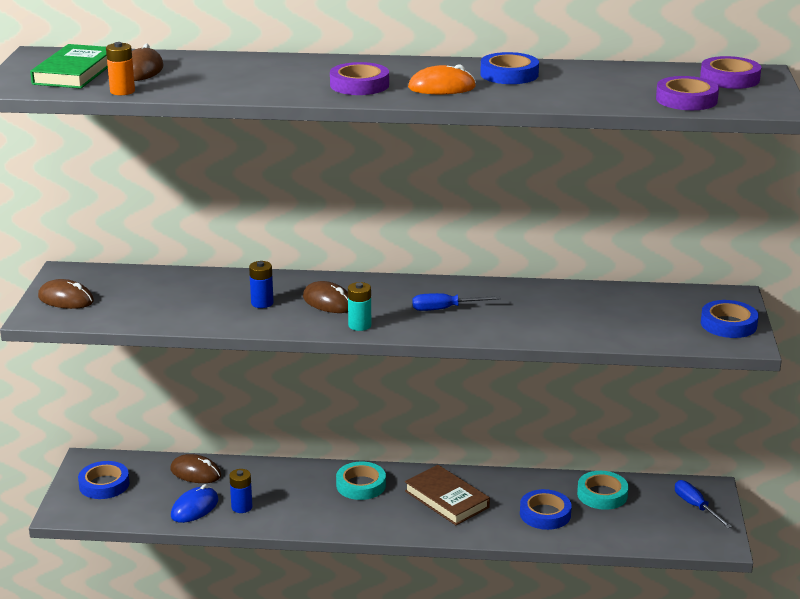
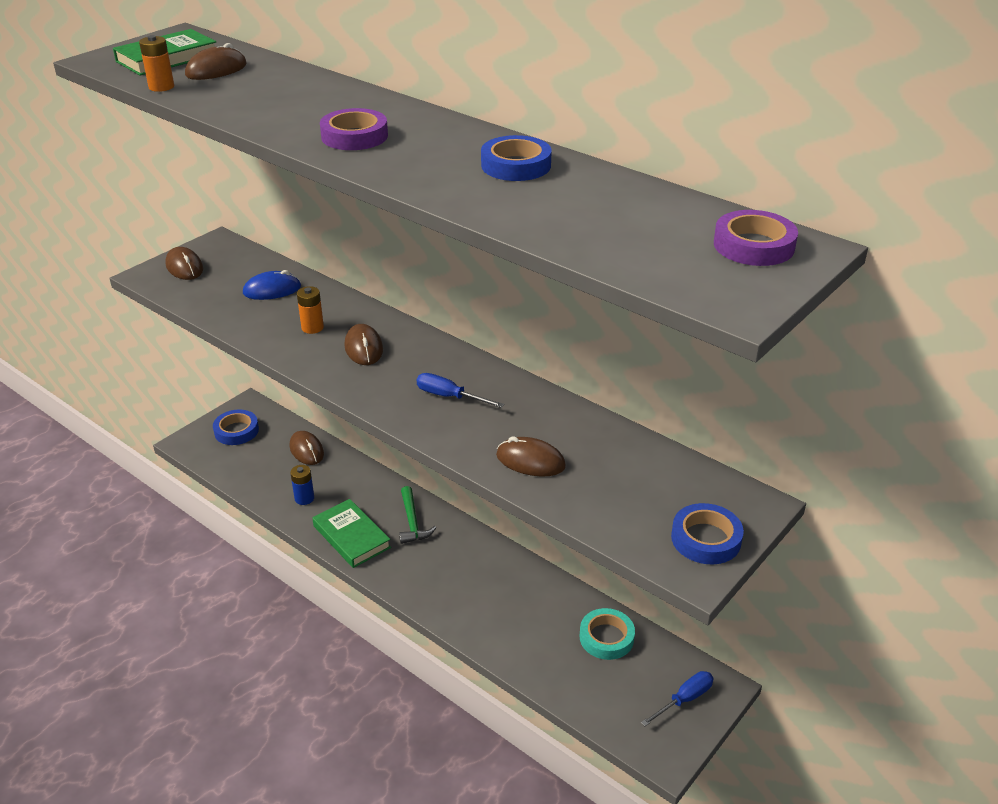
camera: 35 degrees right, 10 degrees up
blue mouse [171,484,219,523] -> blue mouse moved to [243,270,301,300]
blue battery [249,261,274,308] -> orange battery [297,286,324,334]
turquoise tape [336,462,386,500] -> green hammer [399,486,436,544]
turquoise battery [348,282,371,331] -> none
brown book [405,465,490,525] -> none
orange mouse [408,64,476,94] -> none
blue tape [520,489,572,530] -> none
purple tape [656,76,719,110] -> none
blue screwdriver [675,480,732,528] -> blue screwdriver turned 45 degrees clockwise [641,671,714,727]
none -> green book [312,499,391,568]
none -> brown mouse [496,437,566,476]

